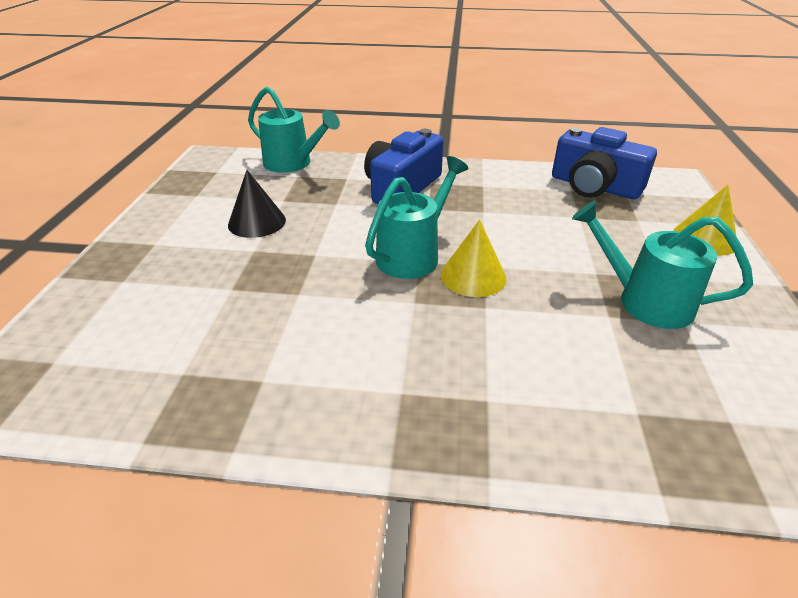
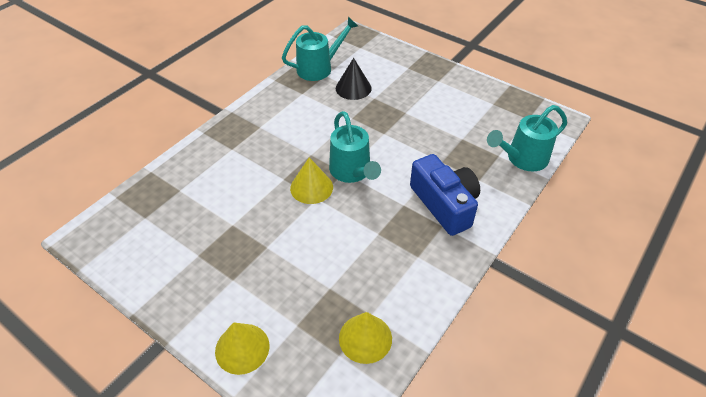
camera: 120 degrees right, 10 degrees up
black cone [228,170,286,238] -> black cone moved to [336,58,372,100]
blue camera [552,127,657,199] -> yellow cone [339,312,392,364]
turquoise watering can [572,200,753,329] -> turquoise watering can moved to [282,17,358,81]

